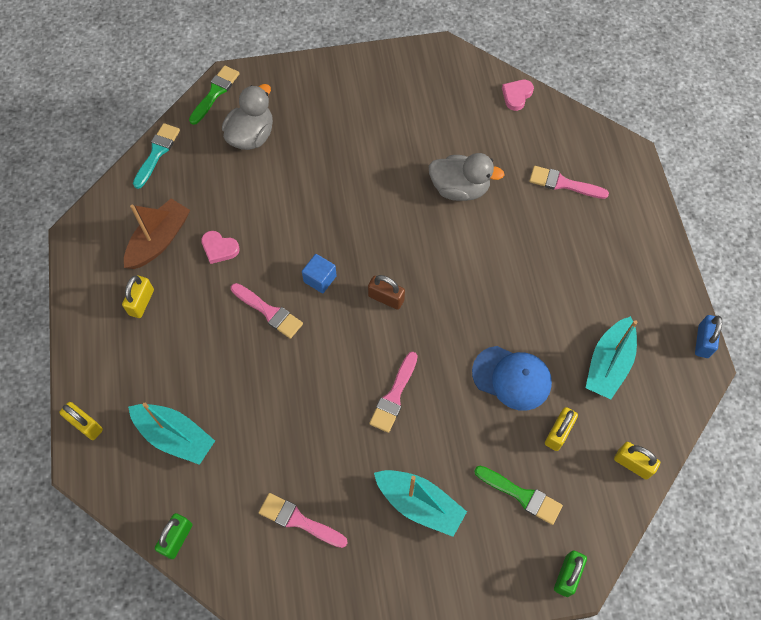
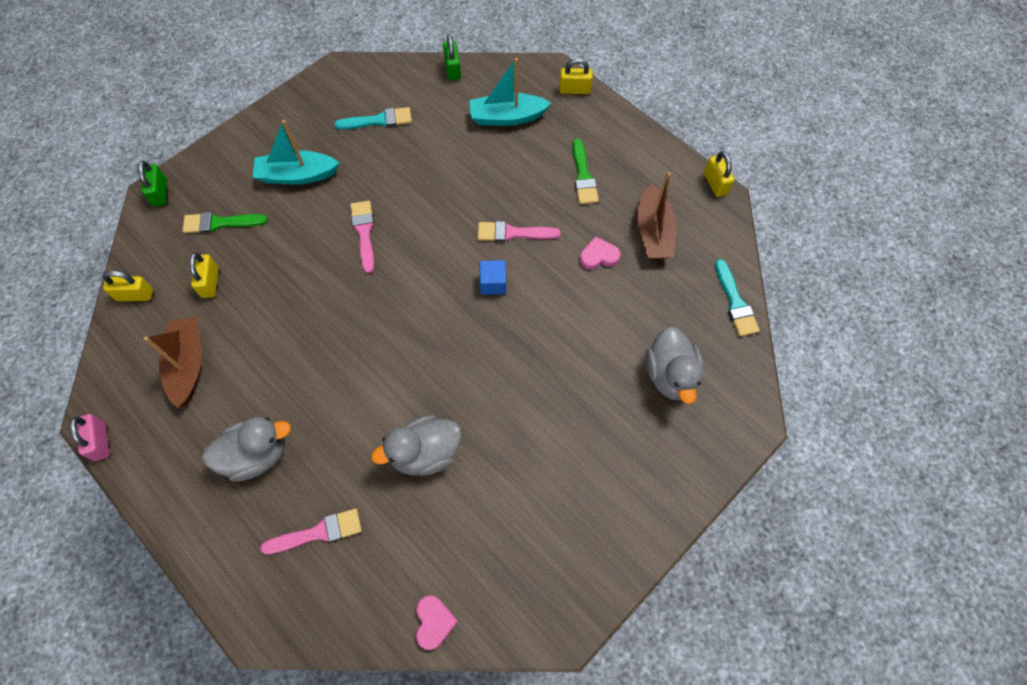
camera: 145 degrees right, 0 degrees up
yellow padlock [122,275,154,318] -> yellow padlock moved to [704,151,734,197]
green brush [189,66,240,125] -> green brush moved to [572,138,599,204]
pink brush [259,493,348,548] -> turquoise brush [334,107,412,130]
brown padlock [368,275,405,310] -> none
blue cap [472,346,552,411] -> none
turquoise boat [586,316,637,399] -> brown boat [144,317,202,408]
blue padlock [695,315,722,358] -> pink padlock [69,414,110,461]
none -> grey duck [202,417,291,481]

